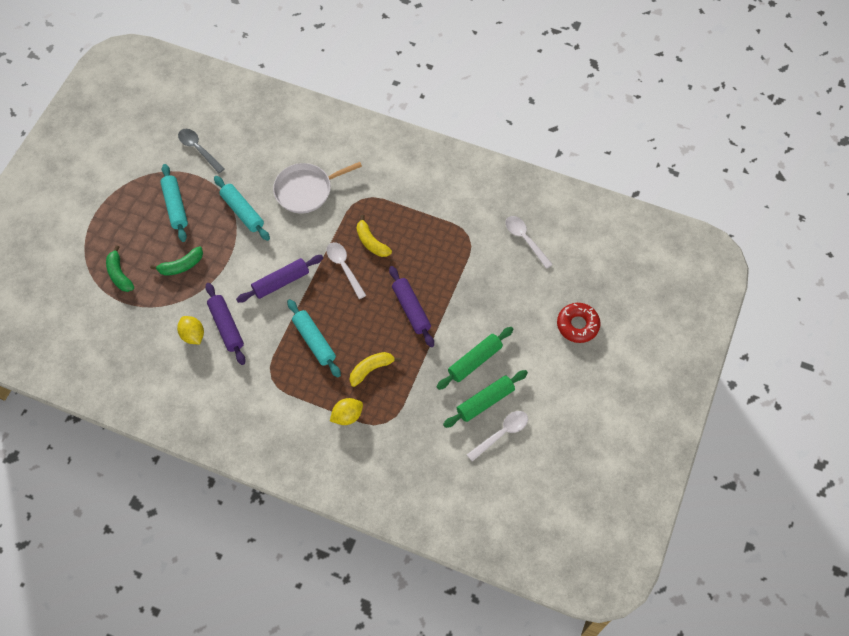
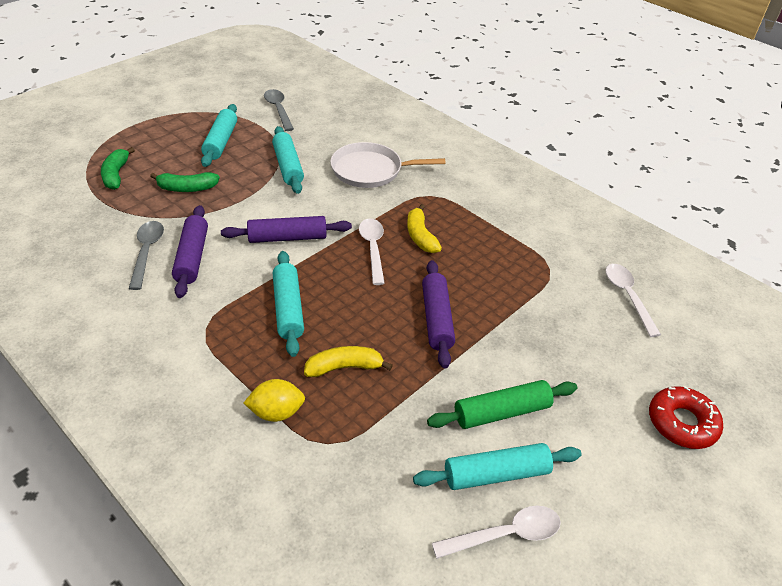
camera: 20 degrees right, 20 degrees down
yellow lemon [177,316,204,344] -> grey spoon [129,221,164,290]
green rolling pin [443,370,528,428] -> turquoise rolling pin [413,443,582,490]

